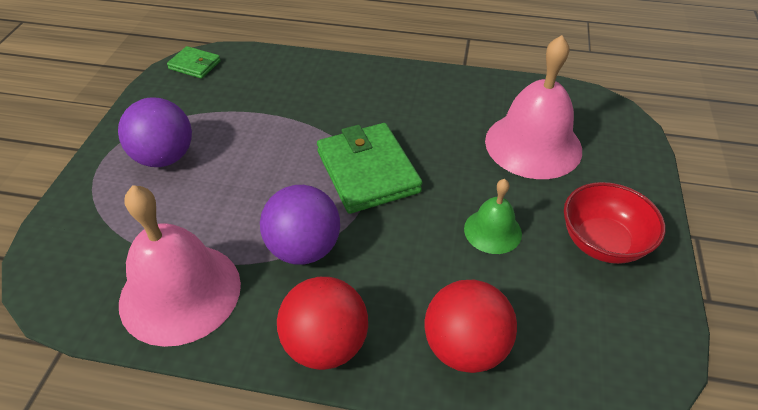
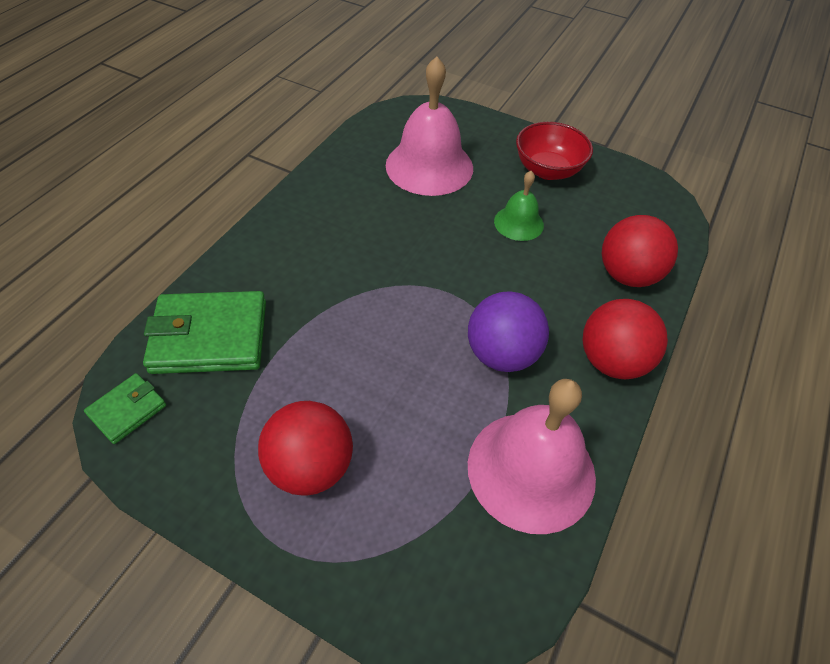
camera: 75 degrees left, 5 degrees up
purple ball [118,98,192,167] -> red ball [258,401,353,495]
green wallet [317,123,422,214] -> green wallet moved to [143,291,266,374]

